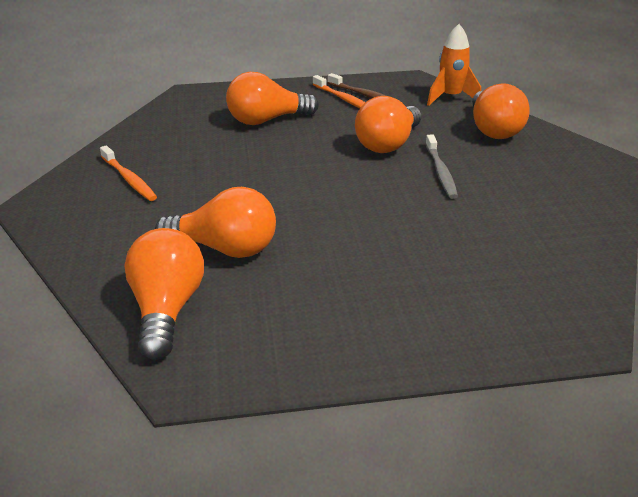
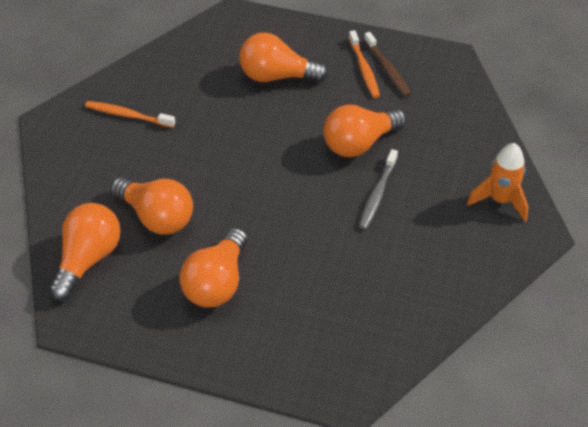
camera: 25 degrees right, 15 degrees up
orange toothbrush [100,146,157,201] -> orange toothbrush turned 120 degrees clockwise [85,101,176,128]
orange rocket [427,24,481,106] -> orange rocket moved to [467,143,529,221]
orange light bulb [472,83,530,139] -> orange light bulb moved to [179,228,248,308]

